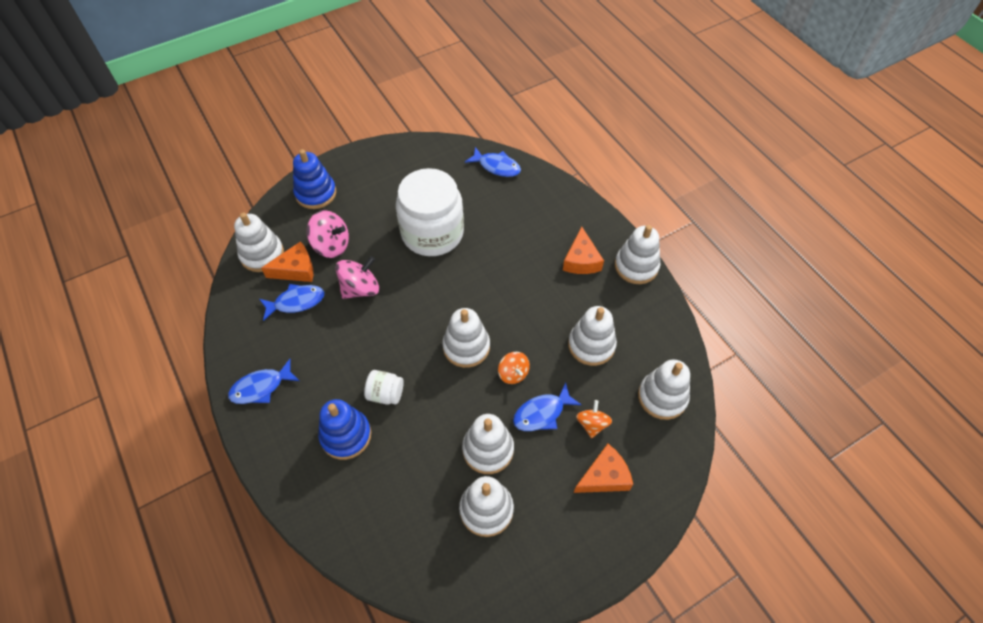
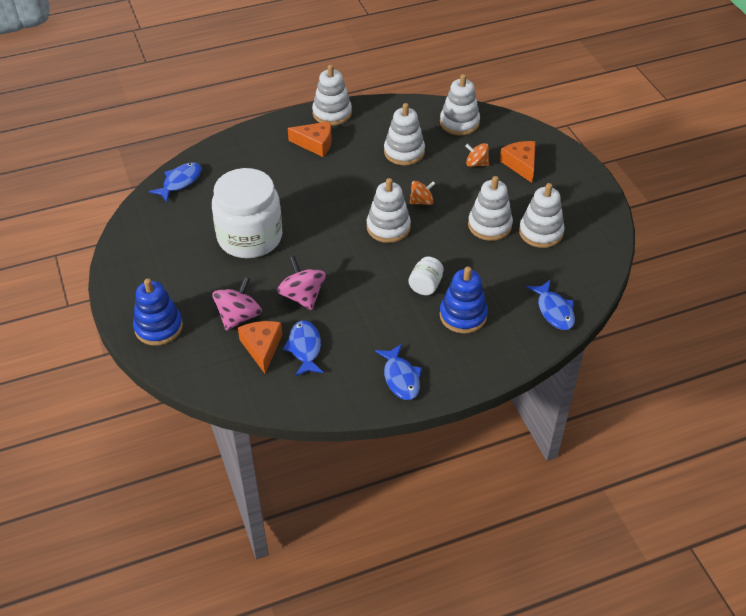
camera: 80 degrees left, 10 degrees down
white stacking toy [234,212,284,272] -> none
blue fish [513,383,582,431] -> blue fish moved to [526,280,575,330]

